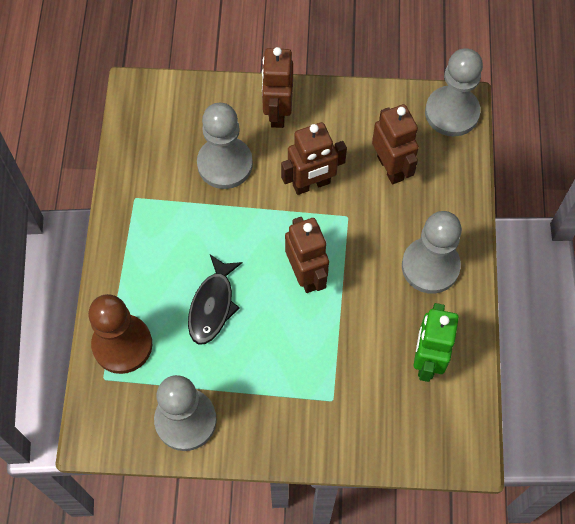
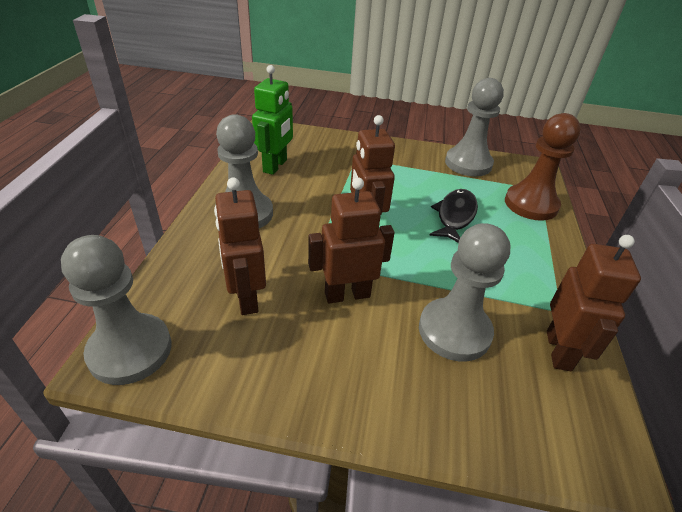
camera: 175 degrees left, 25 degrees down
brown robot [262,47,293,128] -> brown robot moved to [547,235,641,371]

